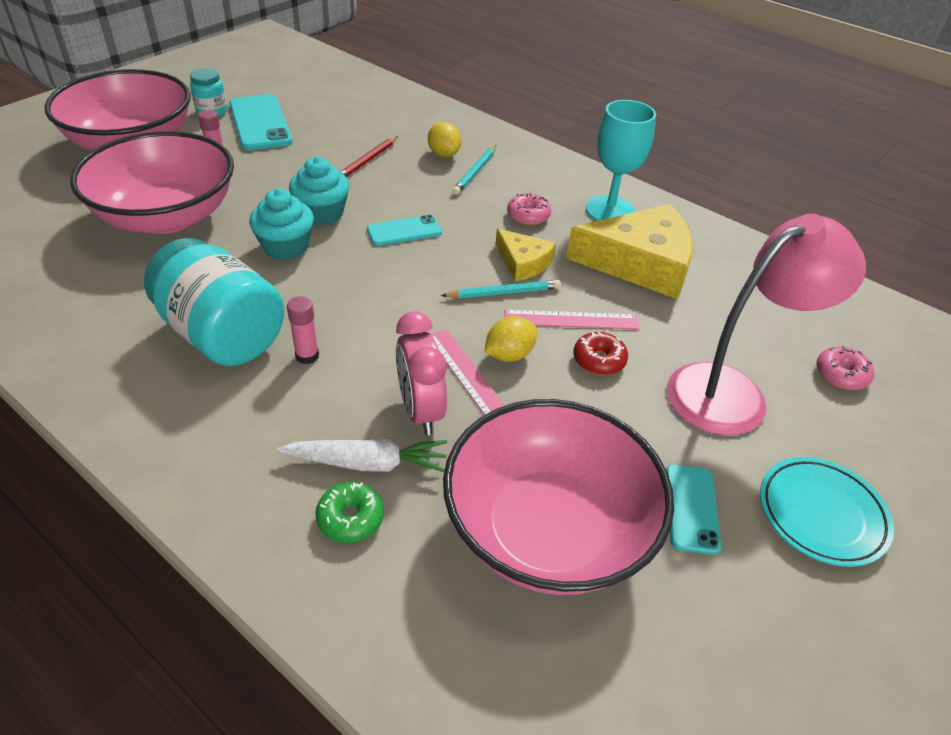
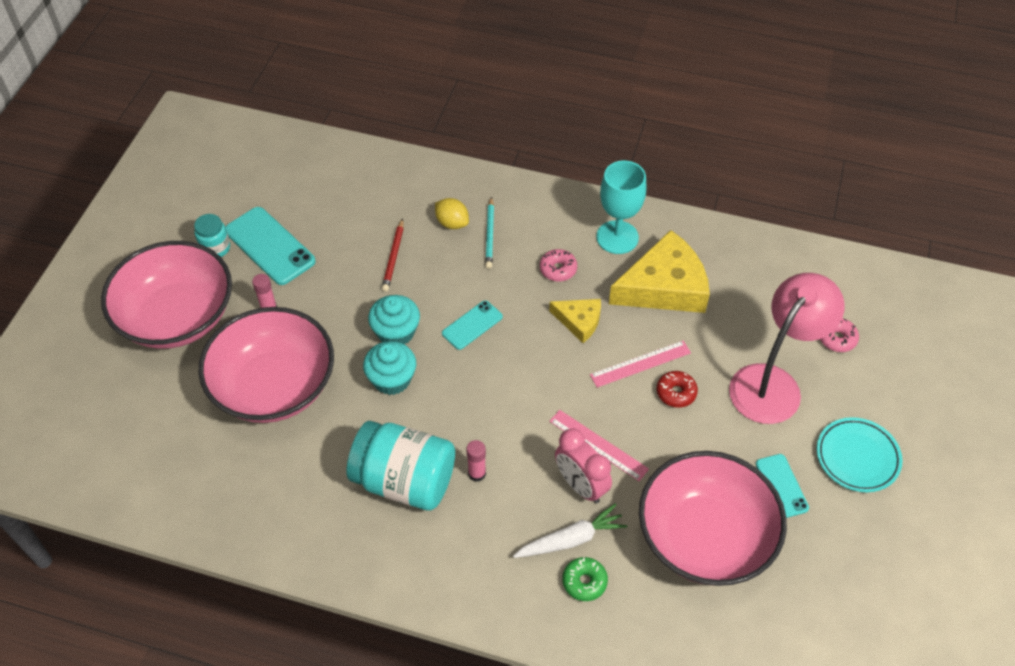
camera: 20 degrees left, 10 degrees up
turquoise pencil [440,280,561,298] -> none
yellow lemon [485,316,537,362] -> none

